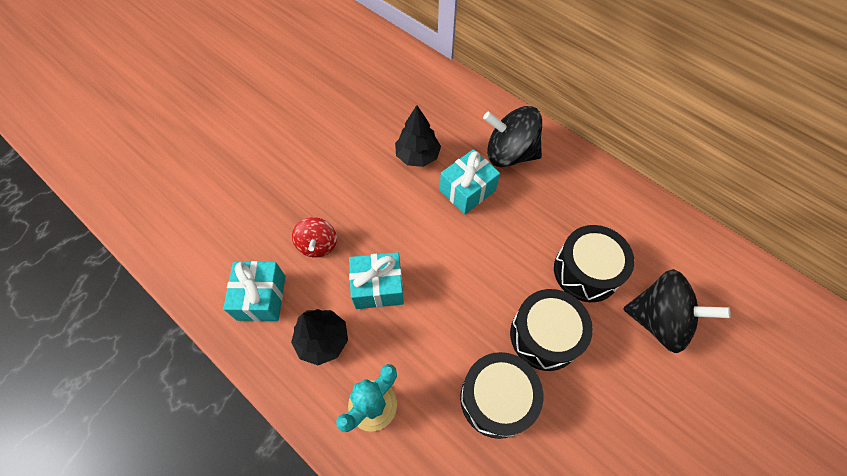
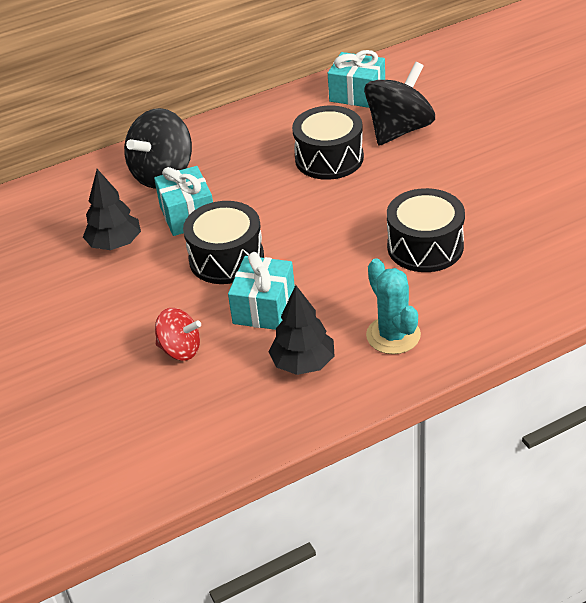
camera: 65 degrees left, 20 degrees down
turquoise gift [223,261,285,321] -> turquoise gift moved to [328,50,385,108]
black drum [510,289,593,371] -> black drum moved to [183,201,264,284]

